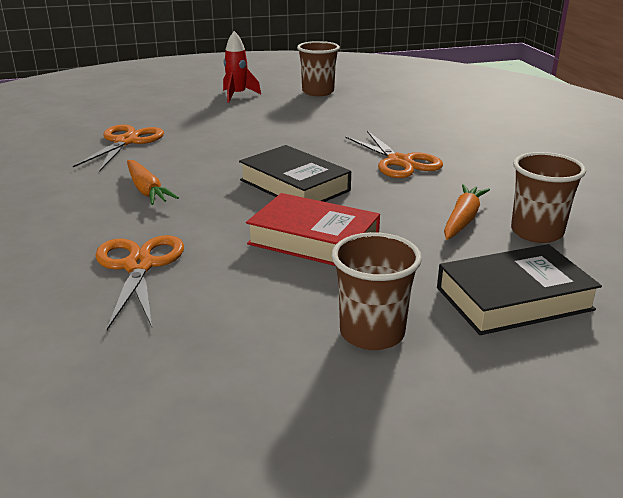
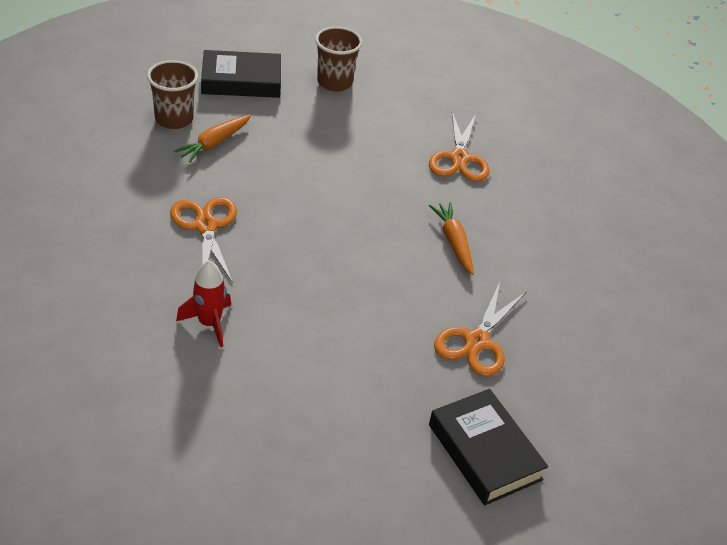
camera: 170 degrees left, 15 degrees up
red rocket [223,31,261,103] -> red rocket moved to [176,260,231,348]
black book [239,145,351,202] -> black book moved to [429,389,548,505]
red book [246,193,380,266] -> none
brown cup [297,41,340,96] -> none

